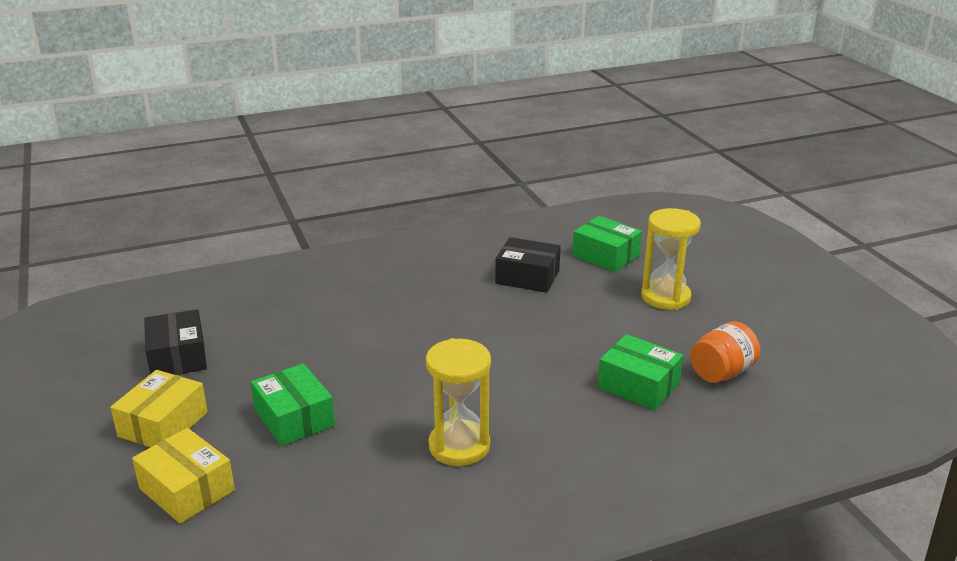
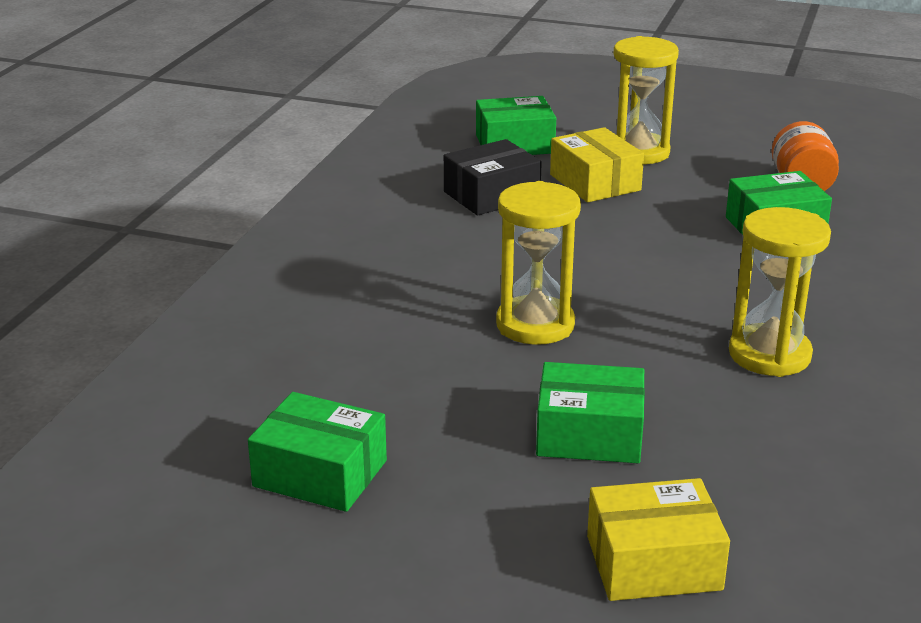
camera: 50 degrees left, 0 degrees up
yellow box [110,370,208,447] -> yellow box moved to [550,127,644,202]
black box [144,309,207,375] -> green box [248,392,387,512]
none -> yellow hourglass [496,181,581,345]

